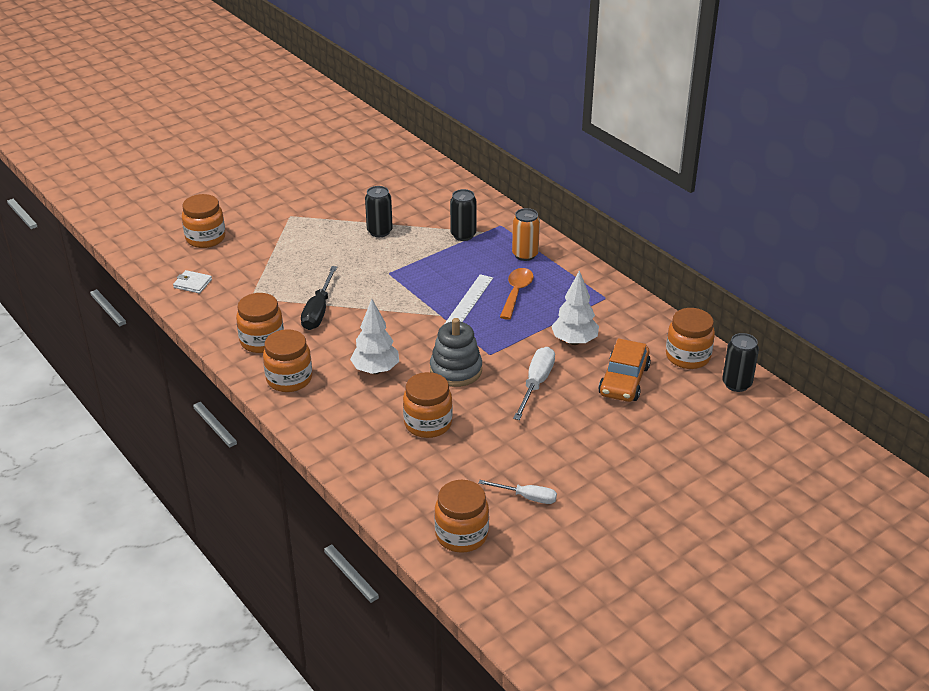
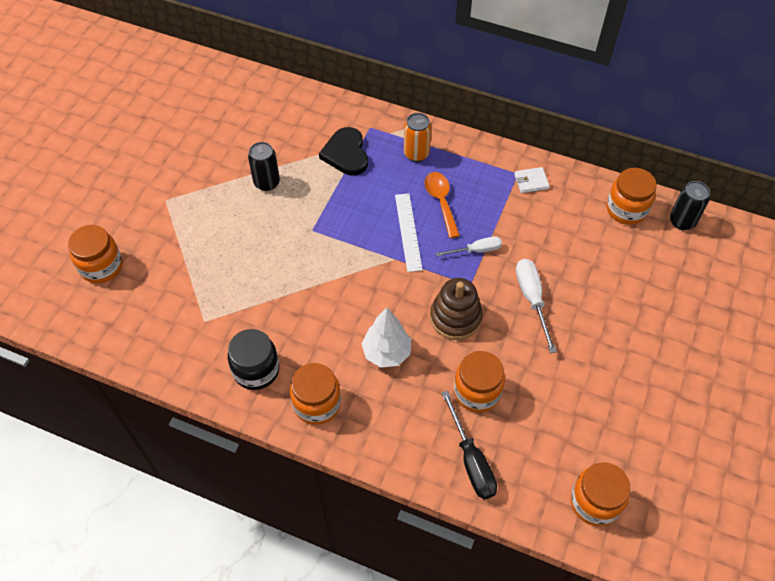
camera: 30 degrees left, 20 degrees up
white wallet [173,270,212,293] -> white wallet moved to [514,167,550,193]
orange jar [236,293,284,353] -> black jar [228,329,279,390]
black screwdriver [301,266,337,330] -> black screwdriver moved to [441,391,497,499]
grey stacking toy [430,318,482,387] -> brown stacking toy [430,278,483,340]
black can [450,189,477,241] -> black heart [319,127,368,175]
white screwdriver [478,480,557,504] -> white screwdriver moved to [436,236,502,256]
white tree [551,270,599,345] -> none
orange car [598,338,651,402] -> none

